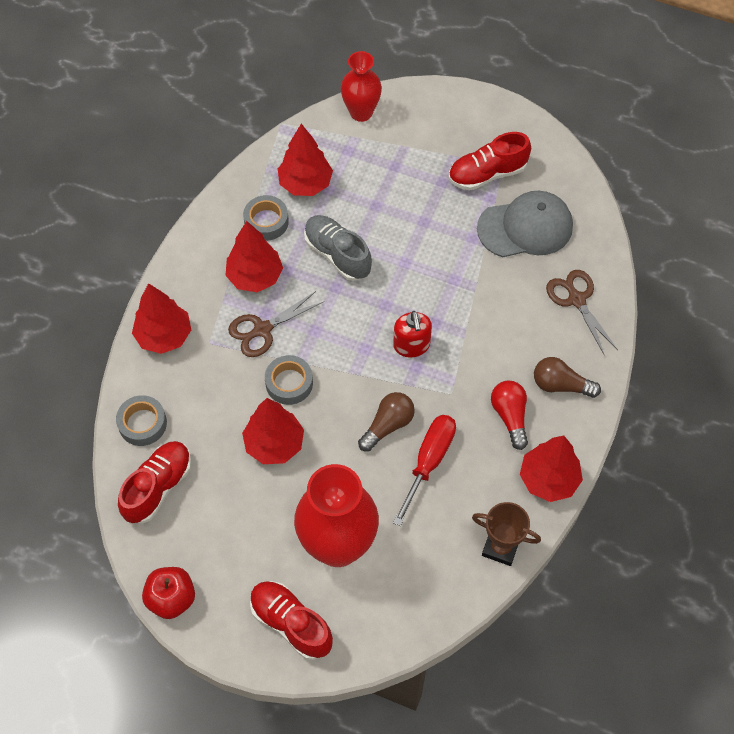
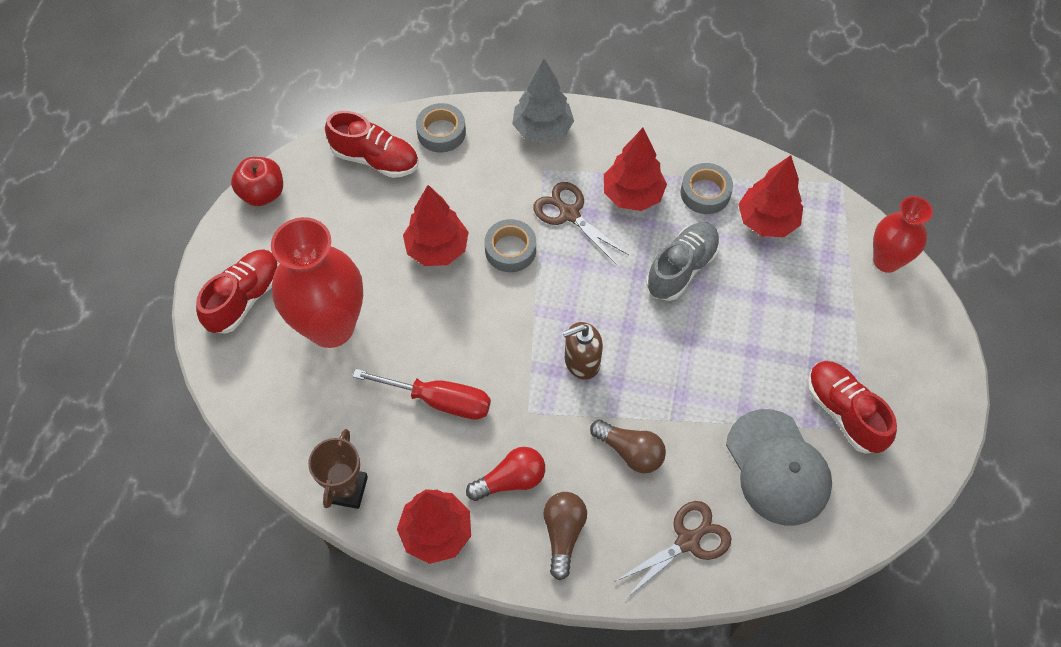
camera: 80 degrees right, 0 degrees up
red tree [132,283,191,354] -> grey tree [512,59,574,144]
brown light bulb [358,392,415,452] -> brown light bulb moved to [590,420,666,474]
red soap dispenser [393,311,432,358] -> brown soap dispenser [563,322,603,380]

